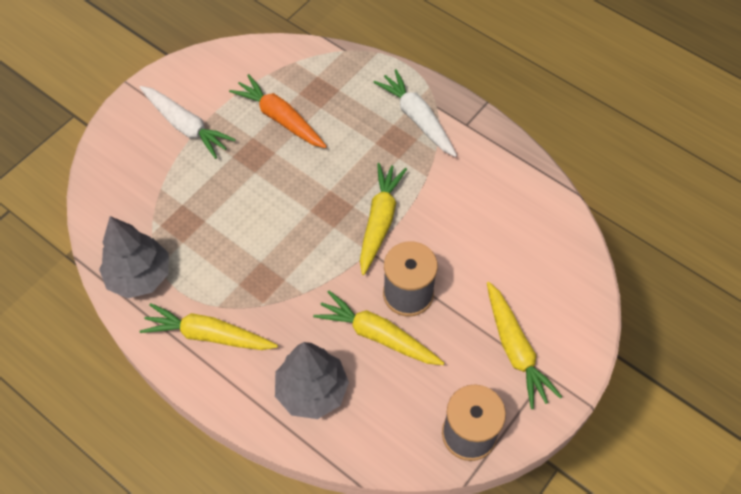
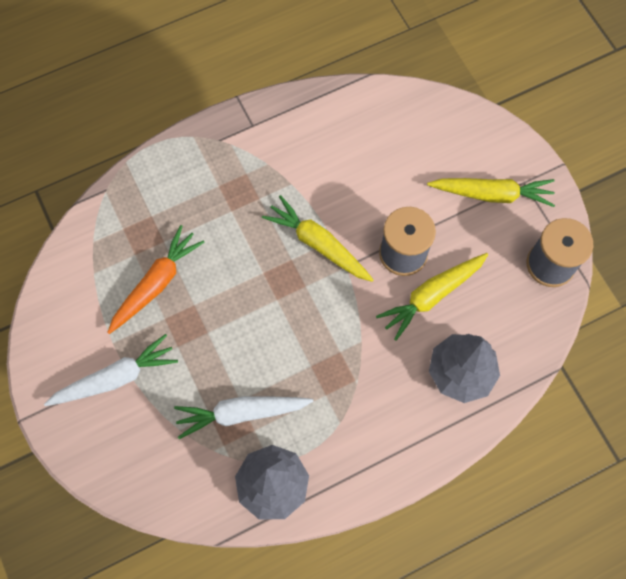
camera: 65 degrees left, 10 degrees up
yellow carrot [139,303,278,350] -> none
orange carrot [229,74,327,148] -> orange carrot turned 150 degrees clockwise [107,225,205,334]
white carrot [373,69,457,157] -> white carrot moved to [174,396,314,439]

